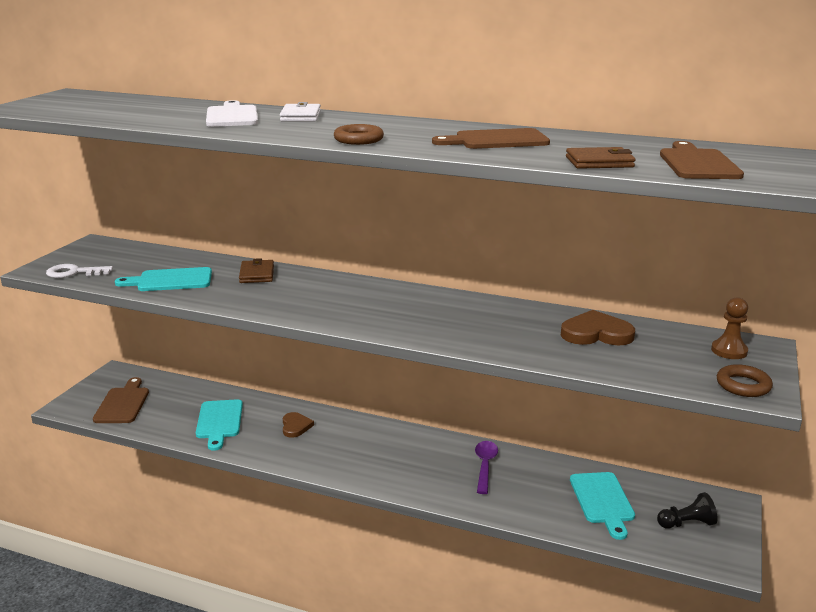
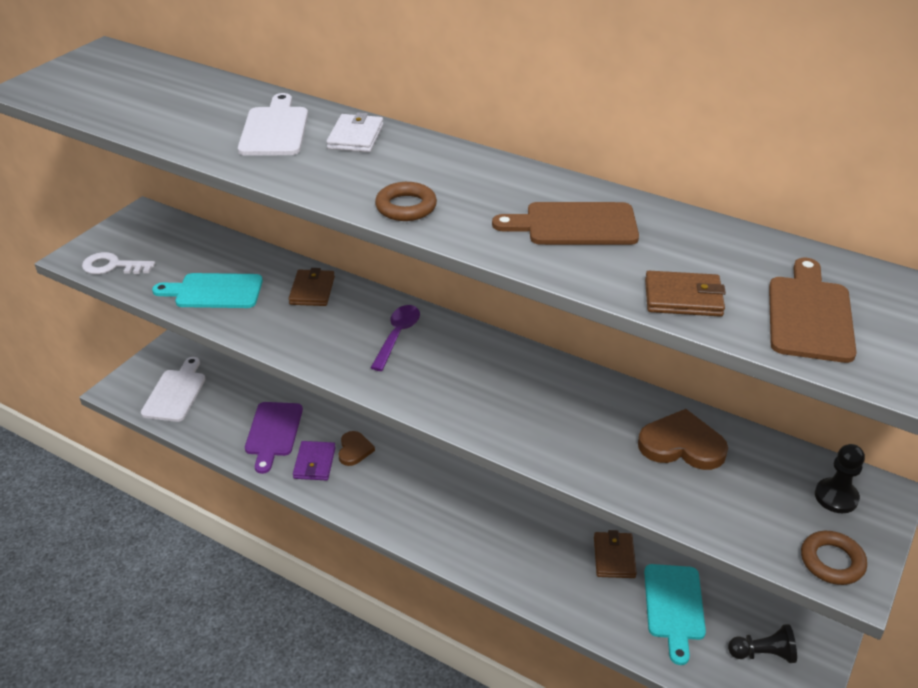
camera: 10 degrees right, 15 degrees up
brown cutting board [93,377,149,423] -> white cutting board [141,357,205,422]
turquoise cutting board [196,399,243,451] -> purple cutting board [245,402,303,474]
purple spoon [475,441,498,494] -> purple spoon moved to [370,305,420,371]
brown pawn [711,297,748,359] -> black pawn [815,444,865,513]
none -> purple wallet [293,441,336,480]
none -> brown wallet [594,530,637,578]

